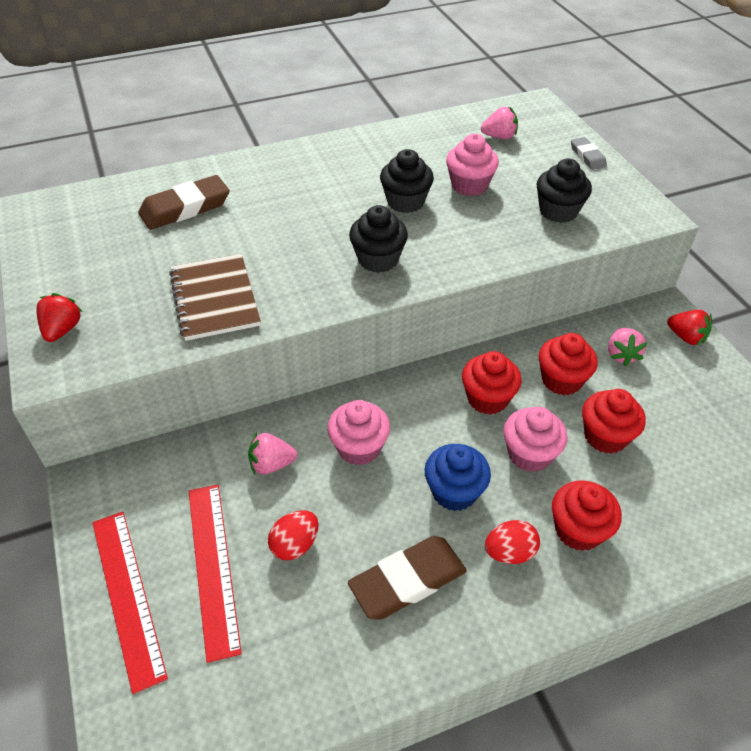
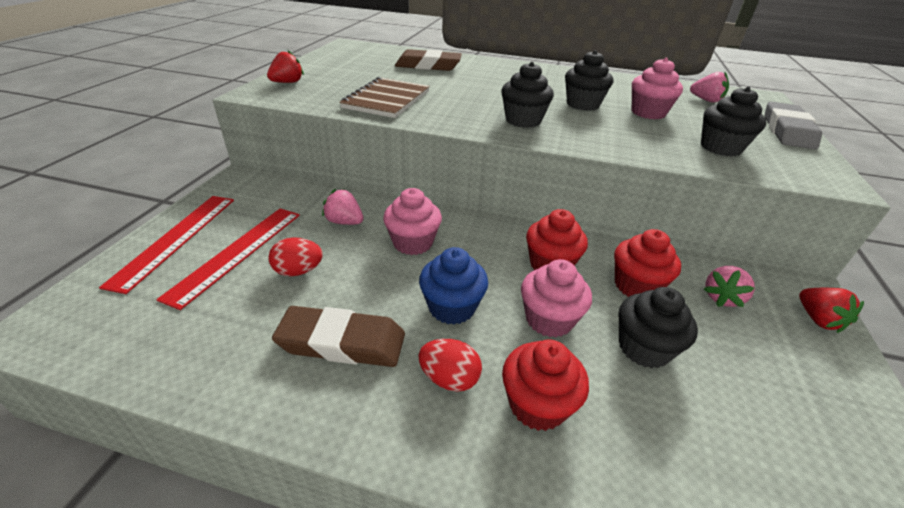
camera: 35 degrees right, 10 degrees down
grey eraser [571,137,607,170] -> grey eraser [765,102,822,149], size x1.79
red cupcake [582,389,646,454] -> black cupcake [619,287,698,368]

